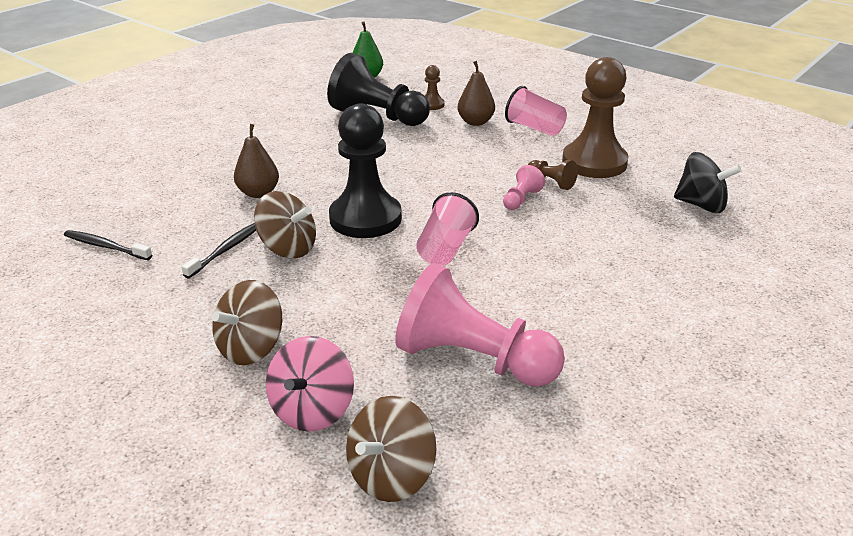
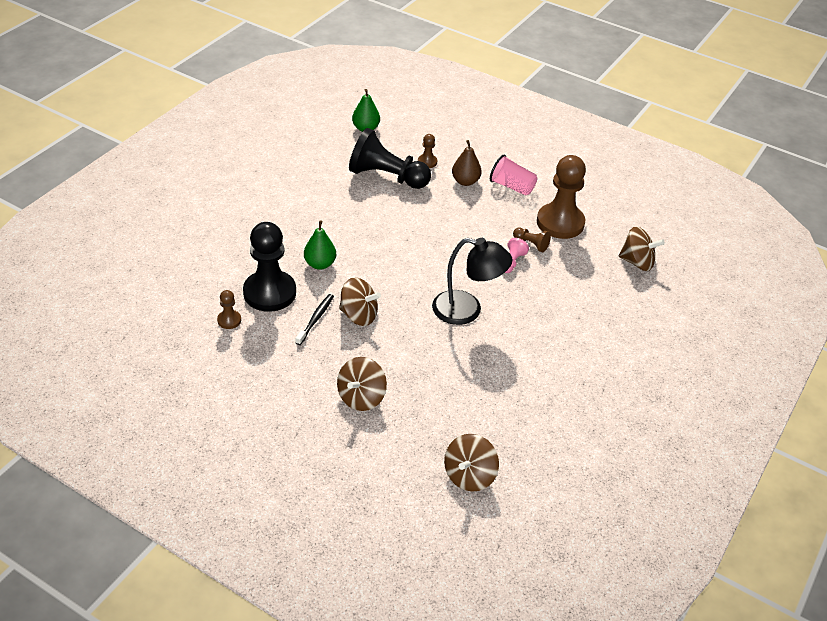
camera: 10 degrees left, 10 degrees up
black toothbrush [64,230,152,260] -> brown pawn [217,290,241,329]
brown pear [234,124,279,198] -> green pear [304,220,336,270]
pink spinning top [266,336,354,432] -> none
black pawn [329,104,402,238] -> black pawn moved to [243,222,296,312]
pink pawn [395,263,565,387] -> none
pink cup [416,192,479,266] -> black lamp [432,238,512,325]
black spinning top [674,152,742,213] -> brown spinning top [619,226,665,271]

